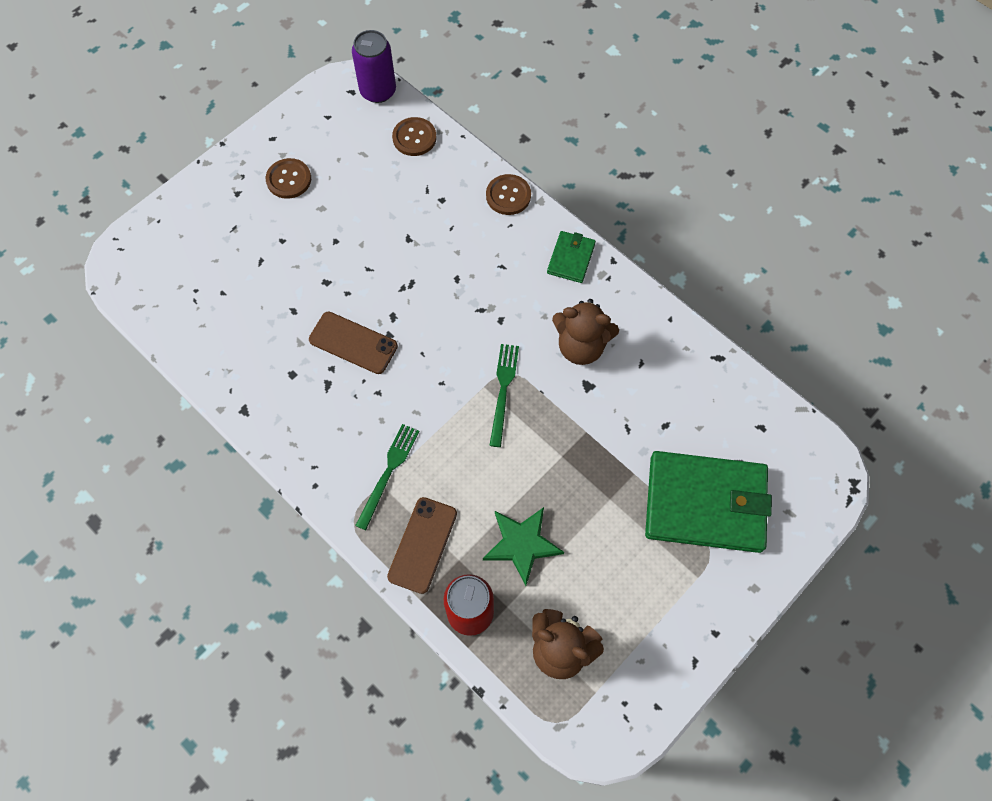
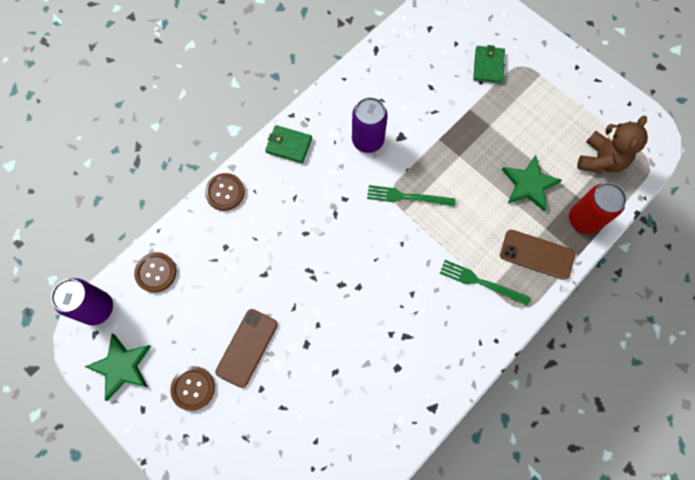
camera: 90 degrees left, 5 degrees up
brown phone [309,312,398,374] -> brown phone moved to [215,309,278,388]
brown teddy bear [552,299,619,365] -> purple can [352,97,388,153]
green wallet [645,451,772,553] -> green wallet [473,45,505,84], size x0.47
none -> green star [85,333,151,401]

